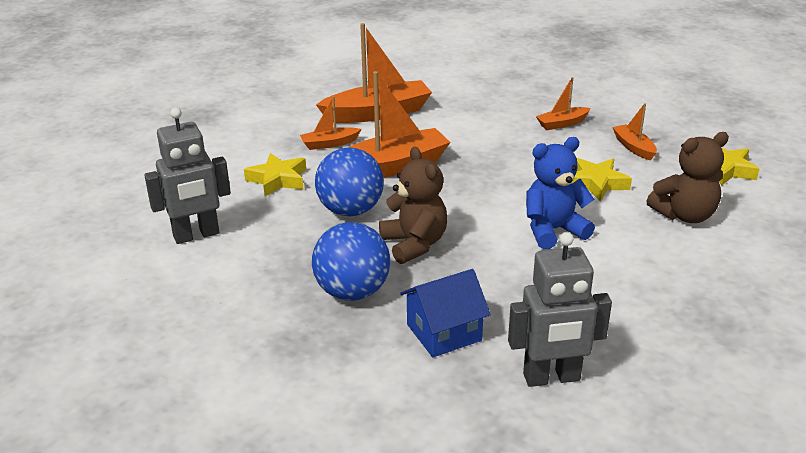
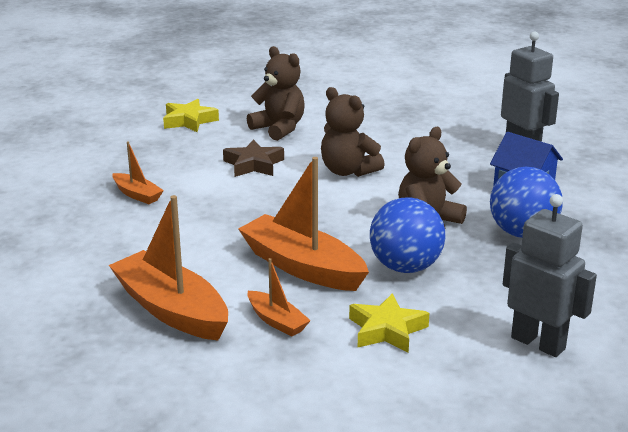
camera: 115 degrees left, 5 degrees down
blue teddy bear [526,137,595,249] -> brown teddy bear [321,87,385,177]
yellow star [572,158,632,202] -> brown star [223,139,284,177]
orange boat [612,103,657,160] -> none

